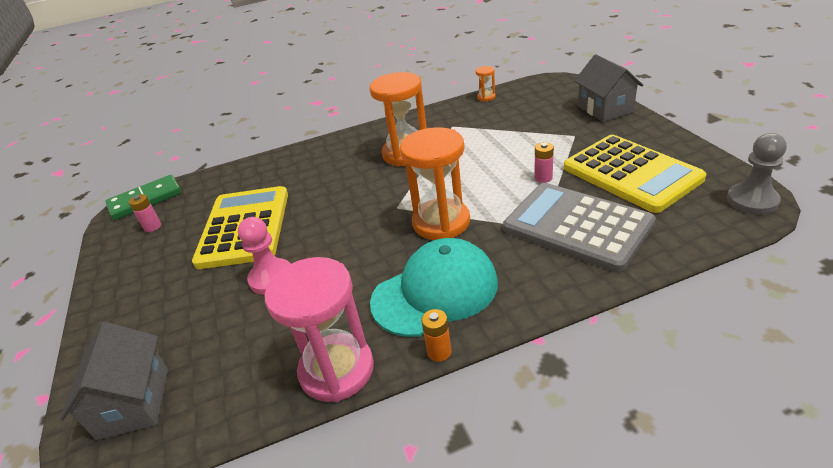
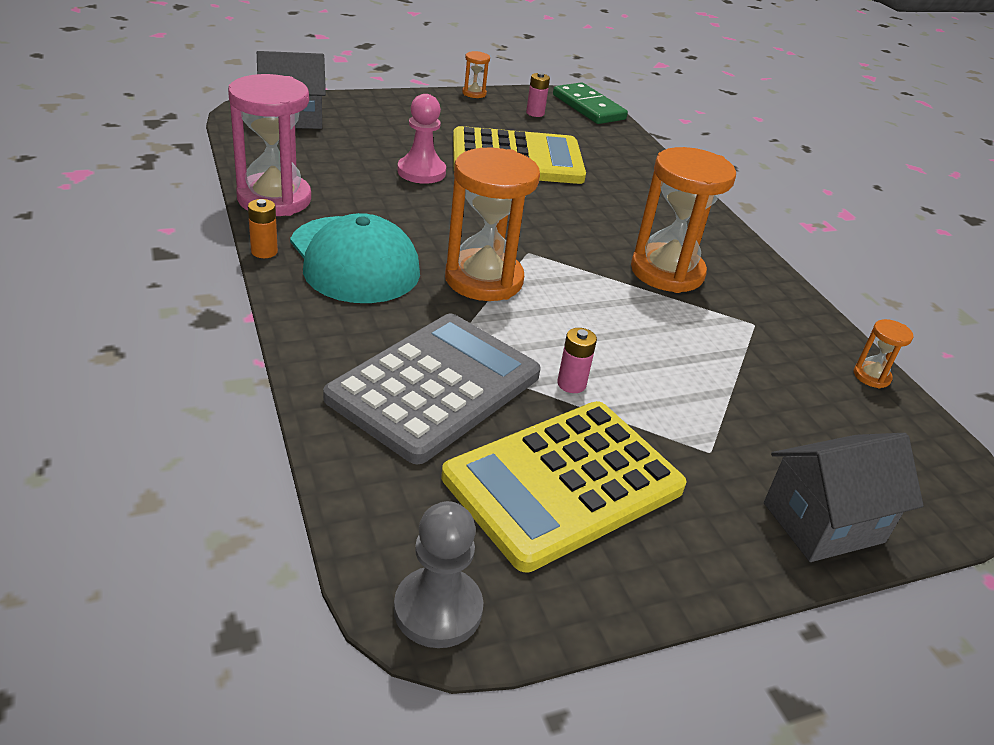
camera: 80 degrees right, 0 degrees up
none -> orange hourglass [462,51,490,98]

